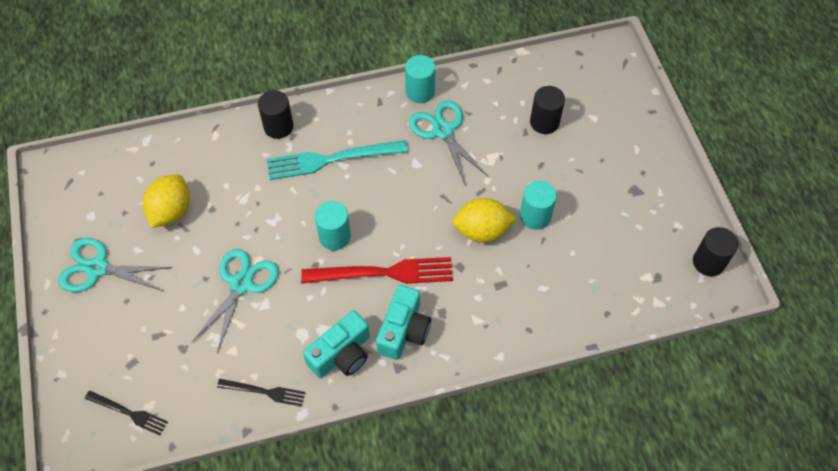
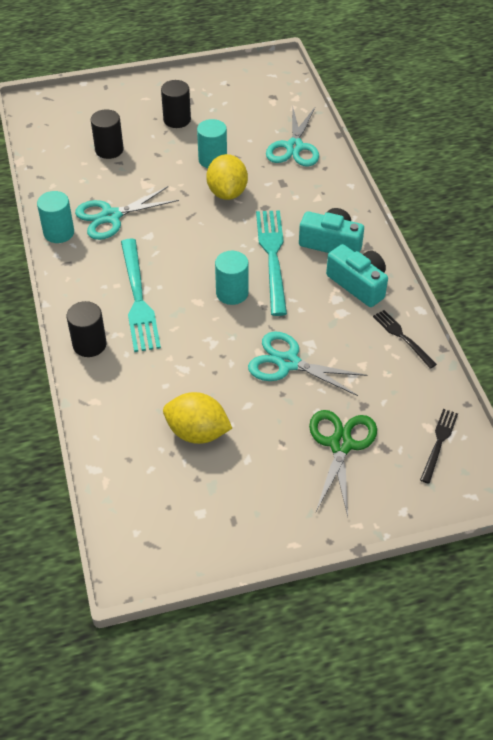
camera: 90 degrees left, 10 degrees down
turquoise scissors [58,238,173,292] -> turquoise scissors moved to [266,105,319,167]
black fork [217,379,306,407] -> black fork turned 45 degrees counterclockwise [373,310,437,369]
red fork [301,257,453,284] -> turquoise fork [256,210,287,316]
black cylinder [693,227,738,276] -> black cylinder moved to [161,80,191,128]
none -> green scissors [309,410,377,516]

